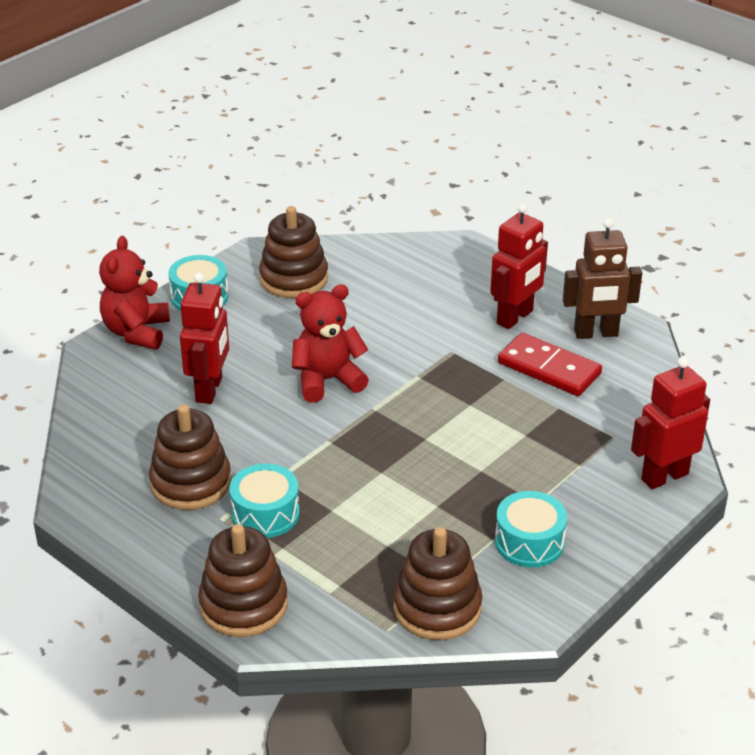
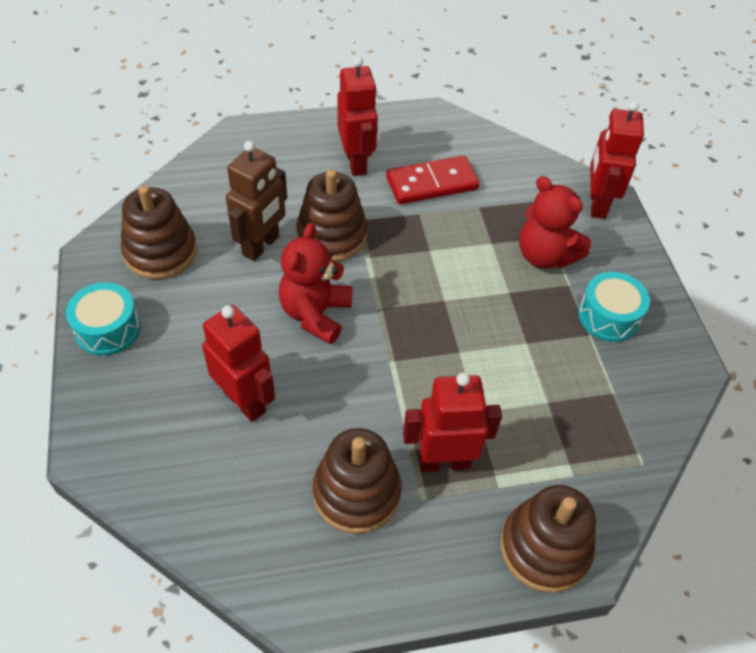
camera: 55 degrees left, 15 degrees up
red teddy bear [99,236,170,350] -> red teddy bear moved to [519,176,591,268]
turquoise drum [230,464,300,538] -> red robot [403,373,502,472]
brown stacking toy [393,527,482,640] -> brown stacking toy moved to [296,169,368,261]
brown robot [563,218,642,339] -> brown robot moved to [226,141,287,261]

